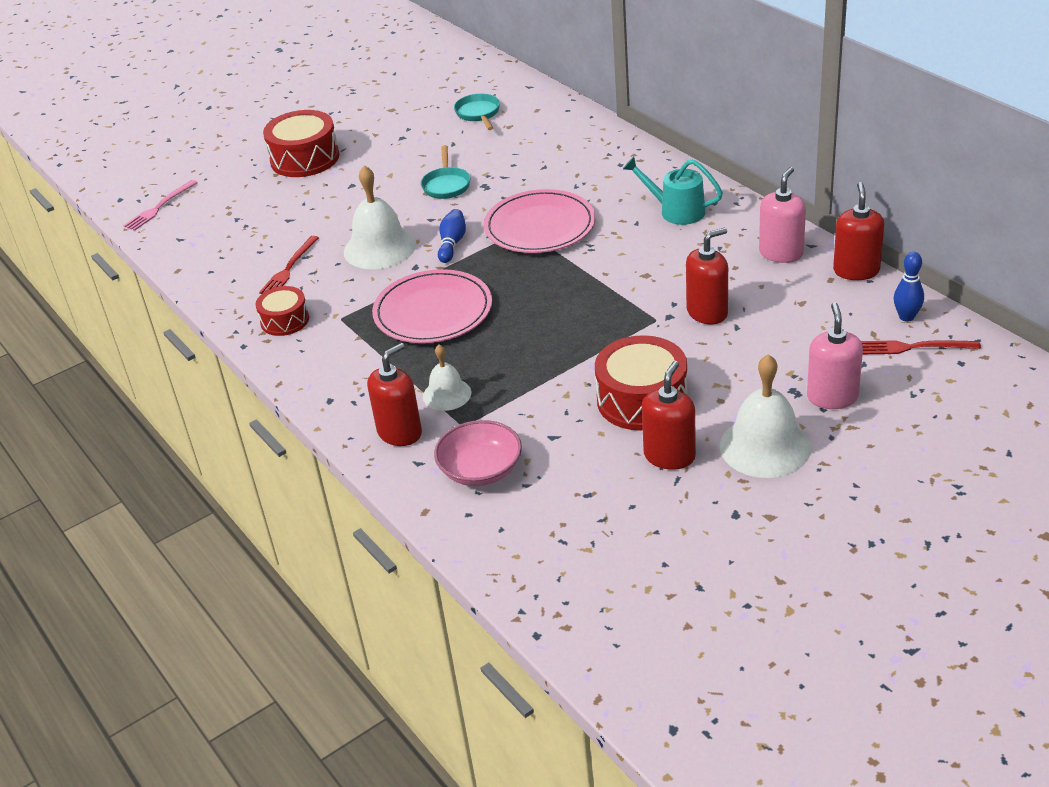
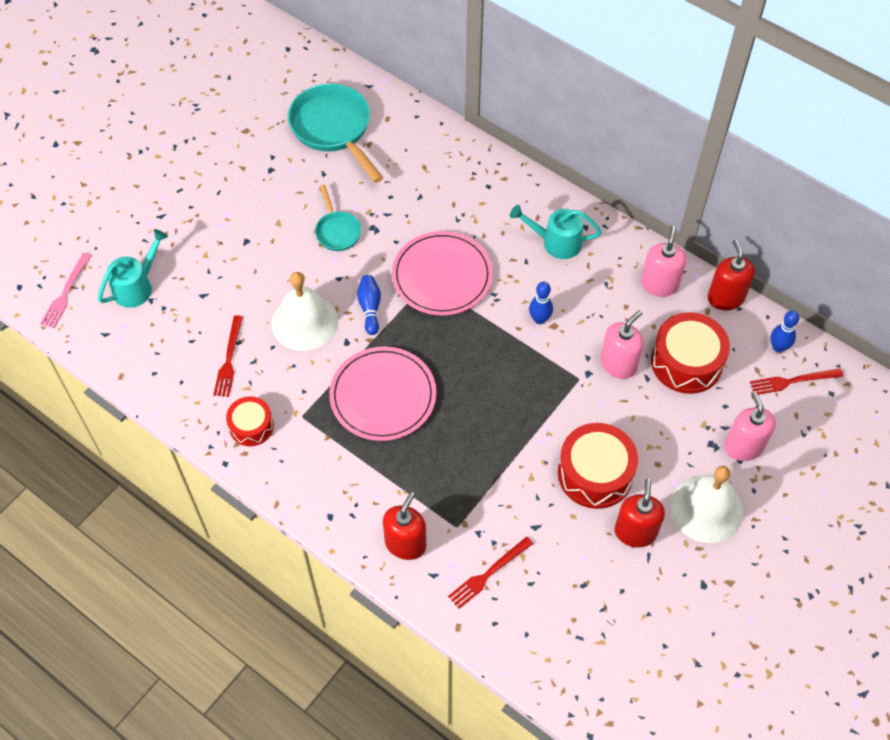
camera: 20 degrees left, 20 degrees up
red drum [263,110,340,177] -> red drum moved to [651,312,730,394]
white bell [423,345,471,411] -> none
pink bowl [434,420,522,486] -> red fork [448,537,533,609]
turquoise pan [454,94,500,130] -> turquoise pan [288,84,384,183], size x1.87
red soap dispenser [686,228,728,324] -> pink soap dispenser [601,310,644,379]
none -> turquoise watering can [98,229,168,308]
none -> blue bowling pin [529,282,553,324]

